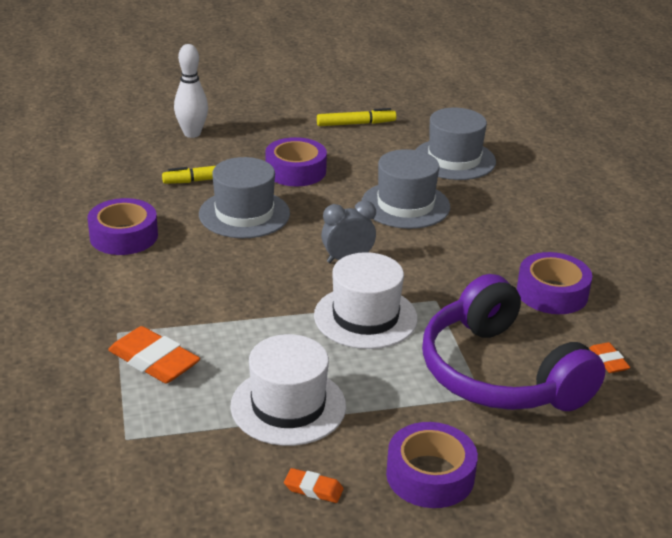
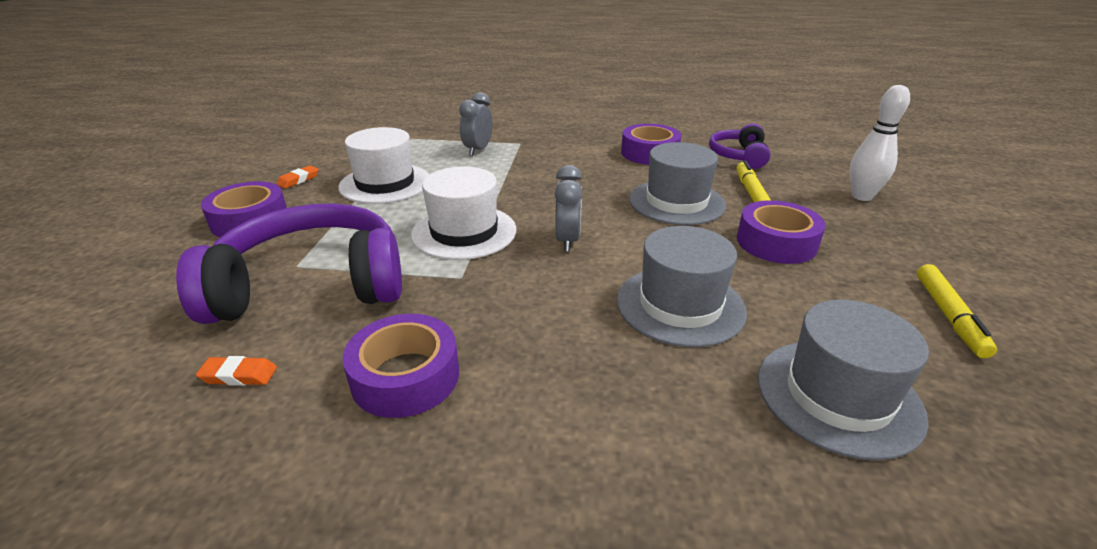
camera: 110 degrees right, 0 degrees up
orange eraser [108,326,200,383] -> grey clock [459,92,492,156]
none -> purple headphones [709,123,770,169]

